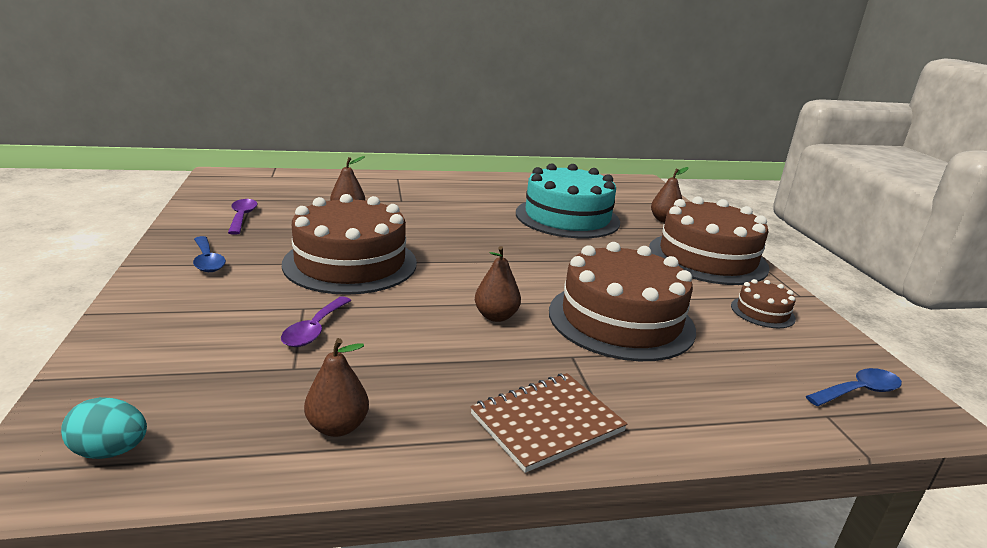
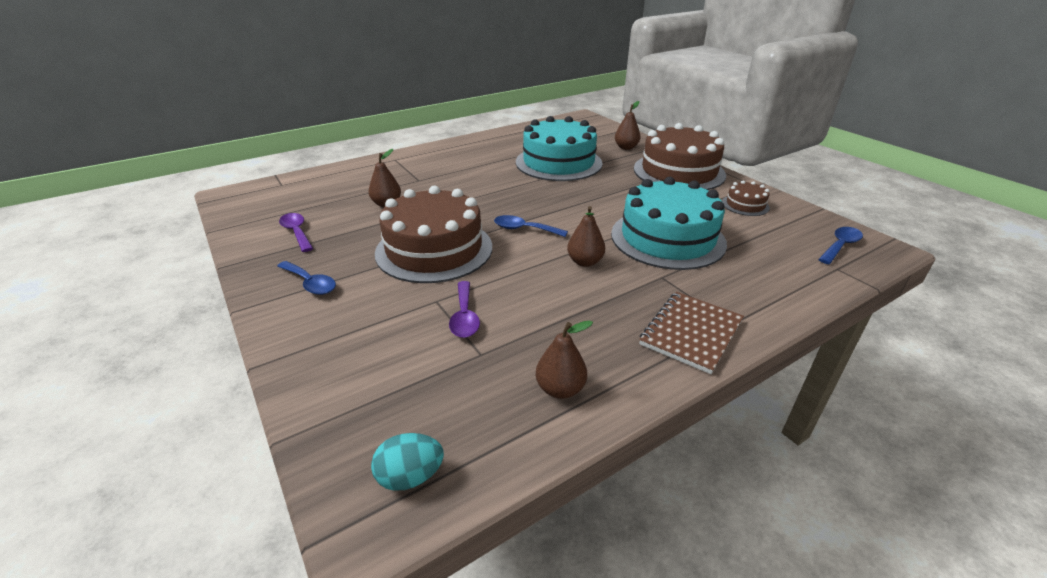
camera: 20 degrees left, 10 degrees up
brown cake [549,242,696,361] -> turquoise cake [611,177,727,270]
none -> blue spoon [494,215,568,237]

